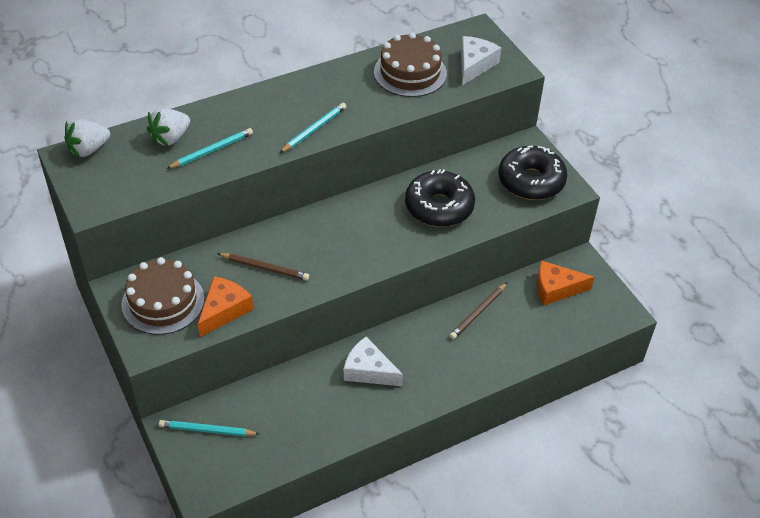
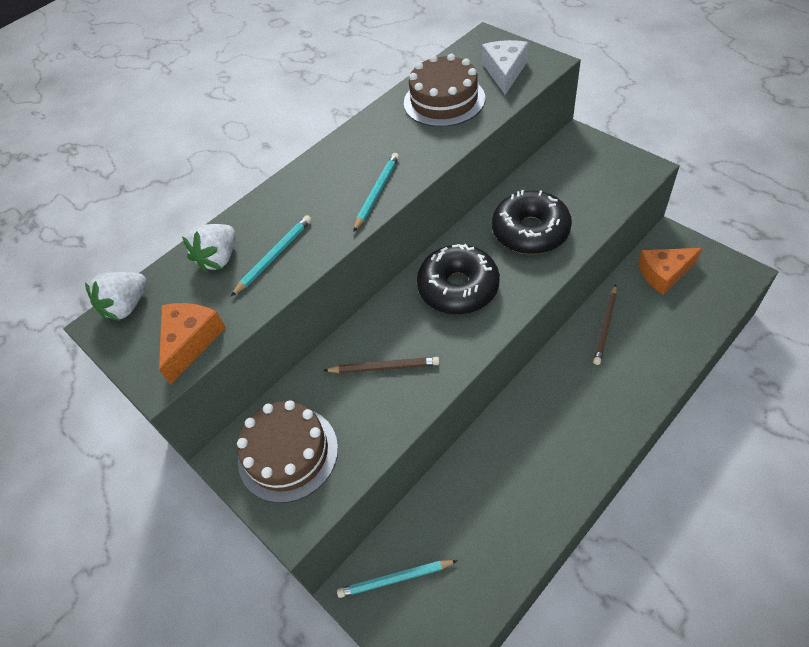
camera: 10 degrees left, 5 degrees up
orange cheese [198,276,253,337] -> orange cheese moved to [159,303,226,385]
white cheese [344,337,403,386] -> none
black donut [498,146,567,200] -> black donut moved to [417,244,500,314]

